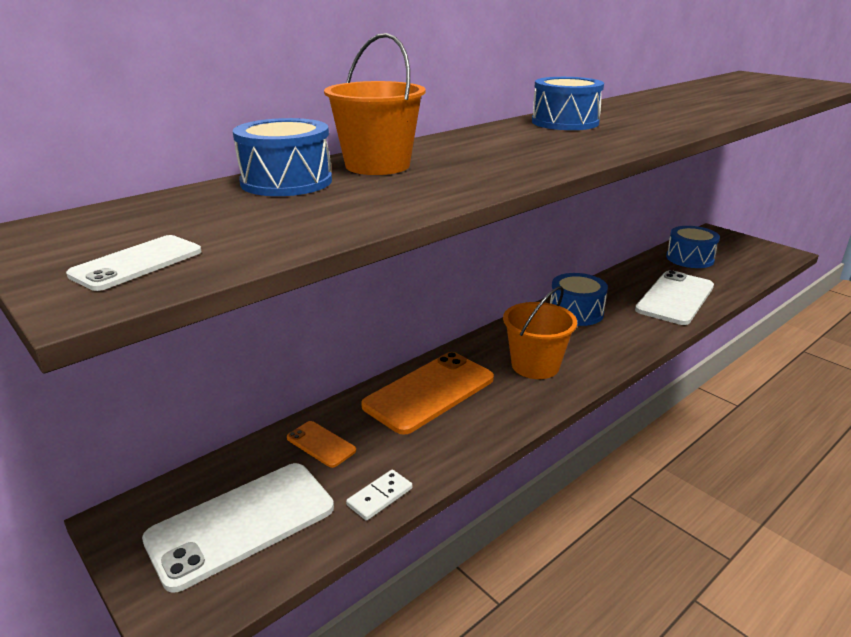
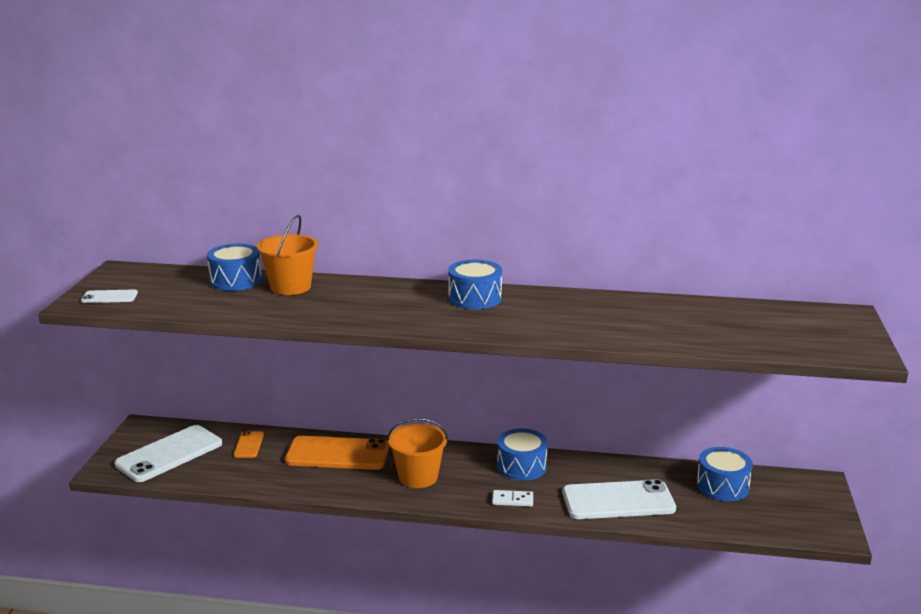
camera: 50 degrees right, 5 degrees down
white phone [142,463,334,593] -> white phone turned 60 degrees counterclockwise [114,425,222,482]
white domino [346,470,412,521] -> white domino moved to [492,490,533,507]

